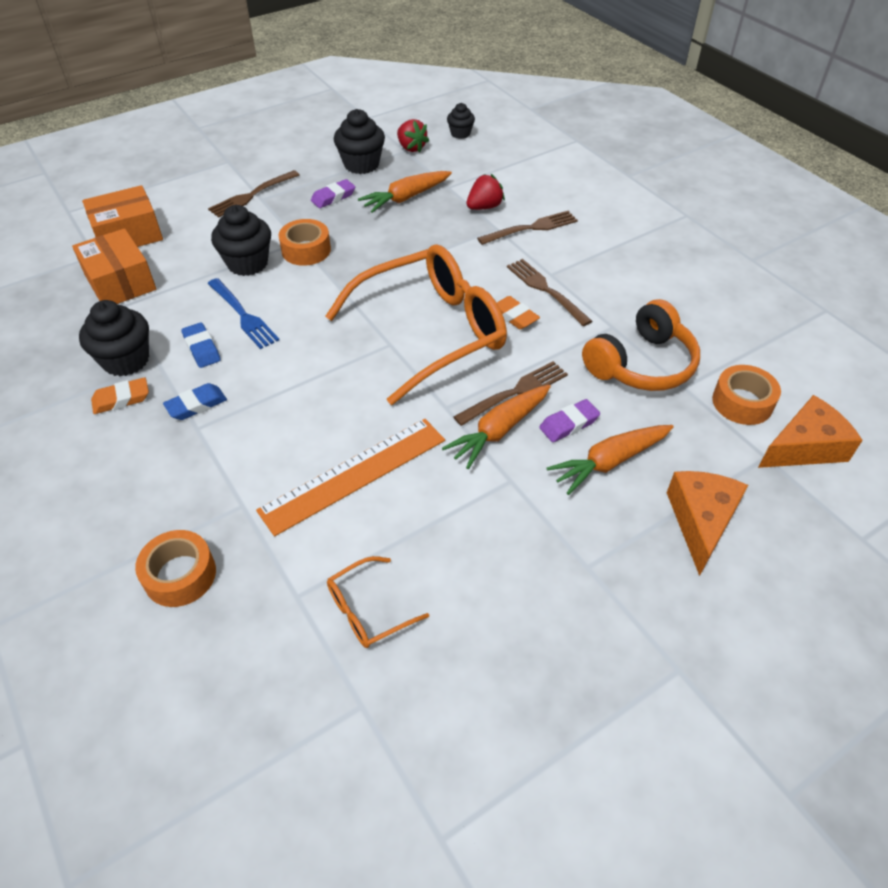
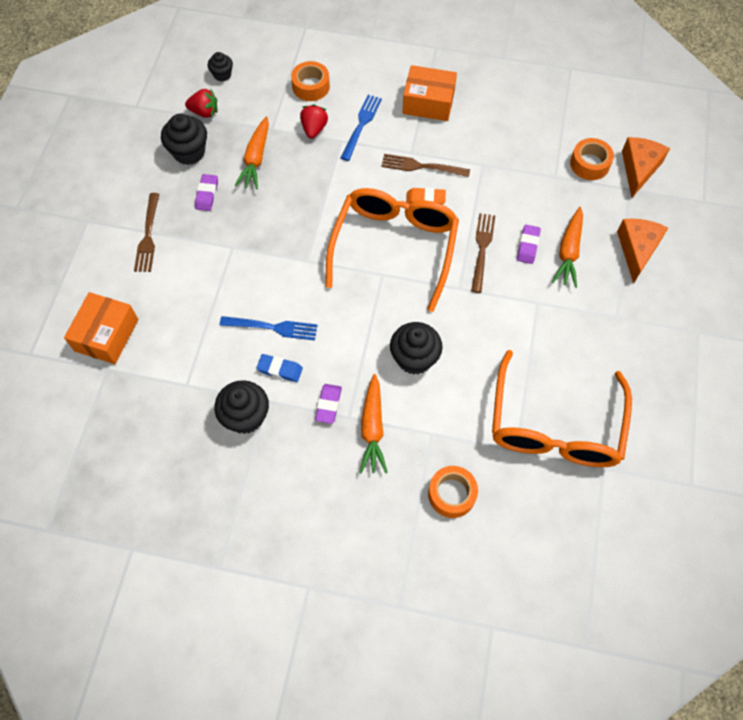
camera: 45 degrees left, 15 degrees up
orange box [72,228,156,304] -> orange box moved to [403,65,457,121]
orange eraser [91,377,149,414] -> none
blue eraser [163,383,227,420] -> purple eraser [315,384,342,424]
black cupcake [211,205,271,276] -> black cupcake moved to [390,322,442,375]
orange ruler [256,419,445,536] -> none
orange tape [278,219,331,266] -> orange tape moved to [291,61,330,101]
orange glasses [327,556,429,648] -> orange glasses [492,350,632,467], size x2.36
orange carrot [442,385,551,469] -> orange carrot moved to [359,374,388,473]
brown fork [477,211,578,245] -> blue fork [341,95,382,161]
orange headphones [582,299,700,391] -> none
orange cheese [667,471,748,576] -> orange cheese turned 45 degrees clockwise [617,219,668,284]

